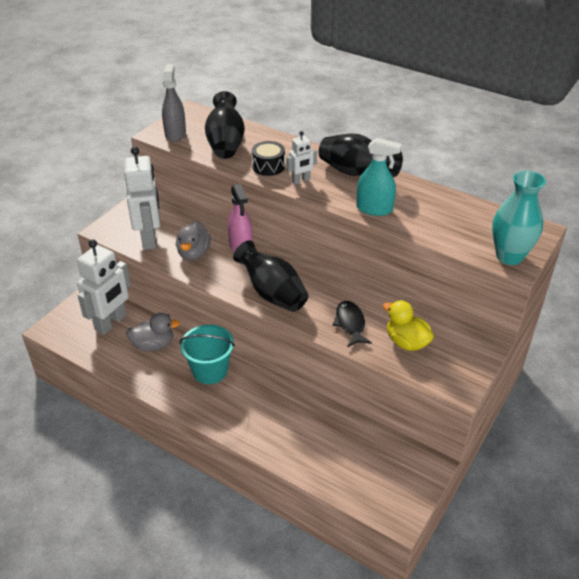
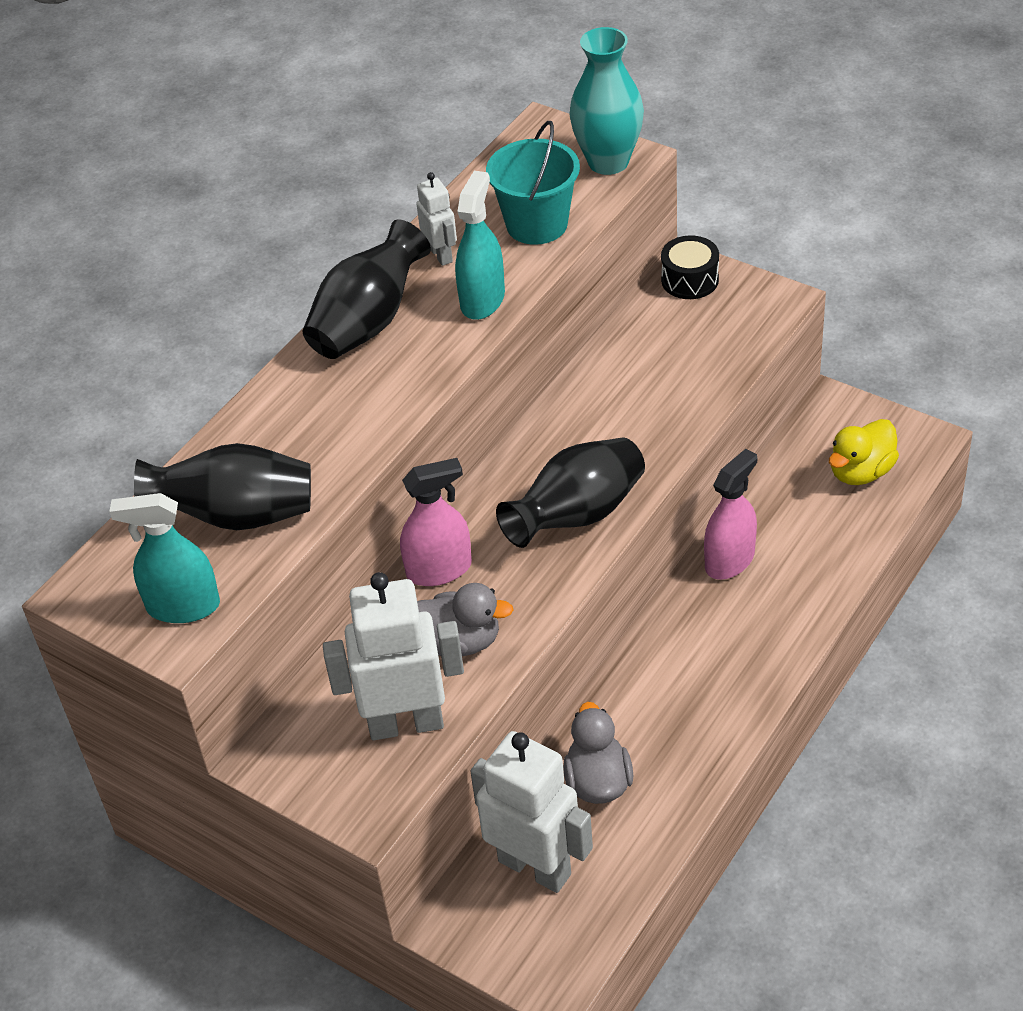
camera: 85 degrees left, 5 degrees up
grey spray bottle [162,64,186,142] -> turquoise spray bottle [109,493,220,623]
turquoise bucket [180,325,235,384] -> turquoise bucket moved to [486,121,580,245]
black drum [252,141,285,176] -> black drum moved to [661,235,719,299]
white robot [287,131,317,184] -> white robot moved to [416,172,457,266]
black fish [332,301,372,347] -> none
yellow duck [383,300,434,351] -> yellow duck moved to [829,419,899,485]
none -> pink spray bottle [704,449,757,580]

